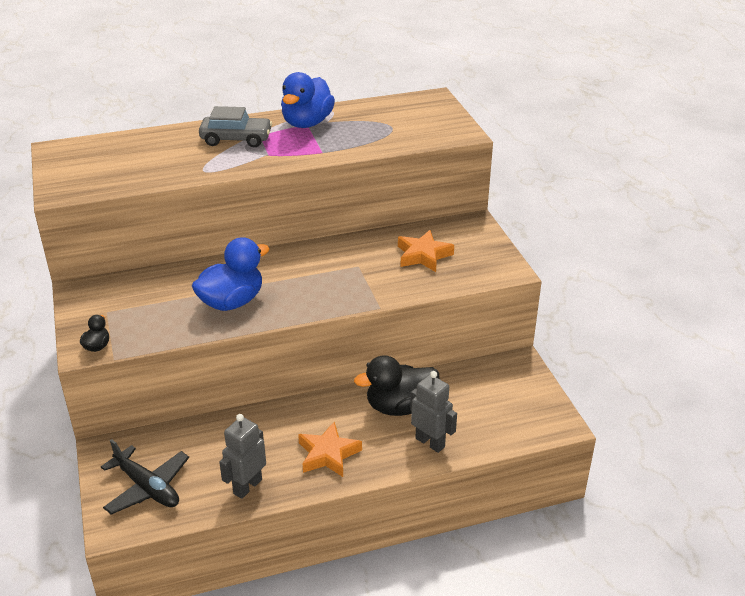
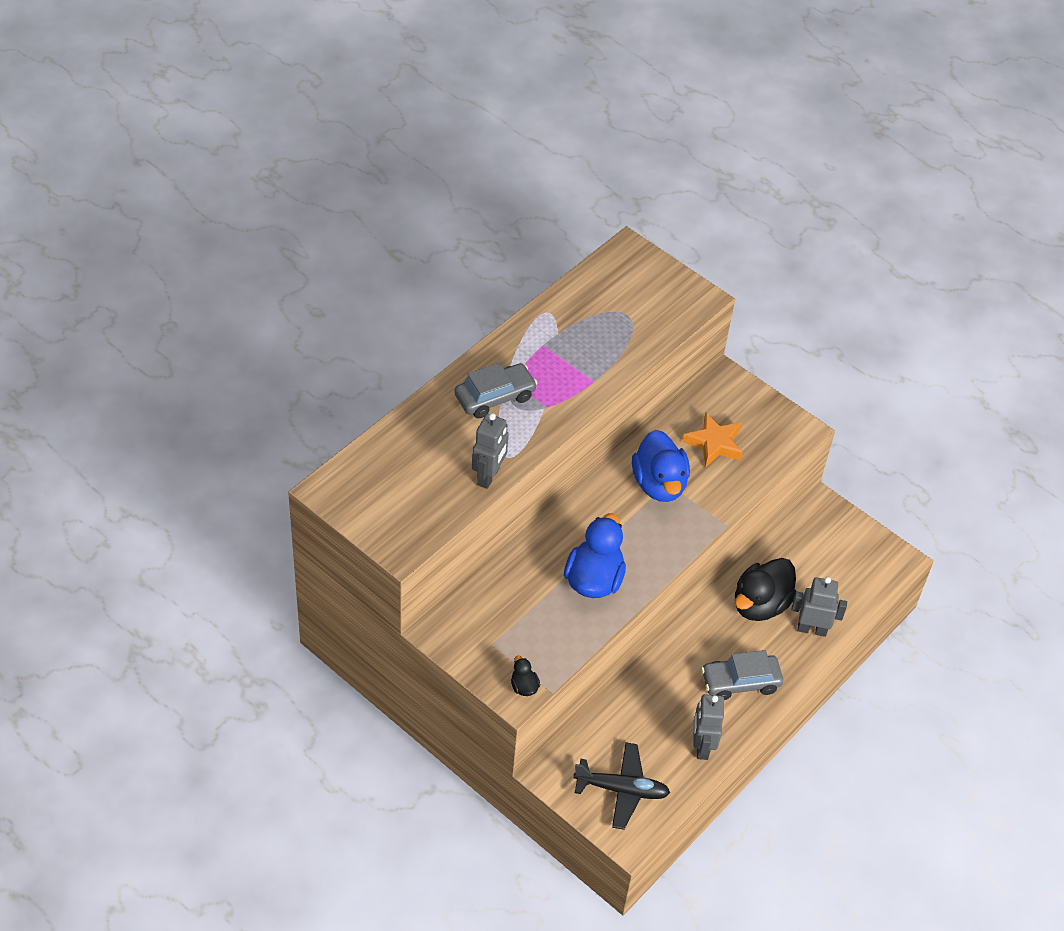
camera: 35 degrees left, 15 degrees up
blue duck [281,72,335,128] -> blue duck moved to [632,430,690,502]
orange star [298,422,362,477] -> grey car [701,650,783,700]
none -> grey robot [472,413,509,489]

